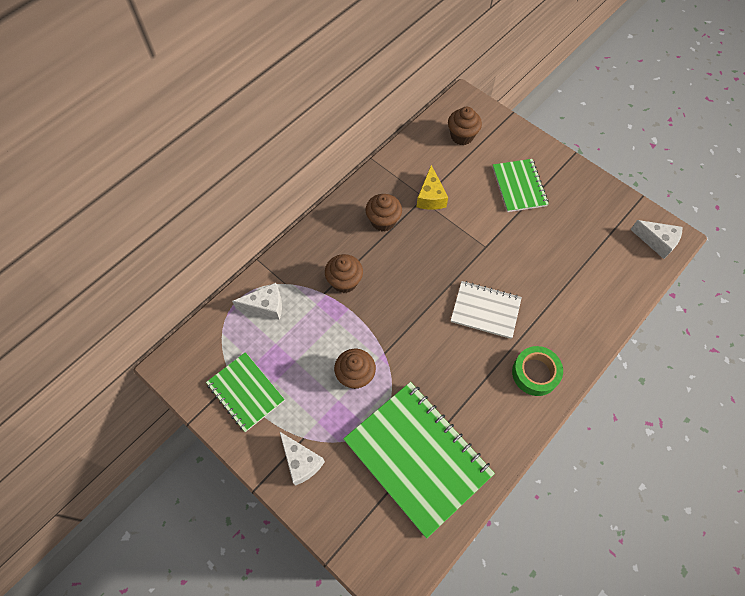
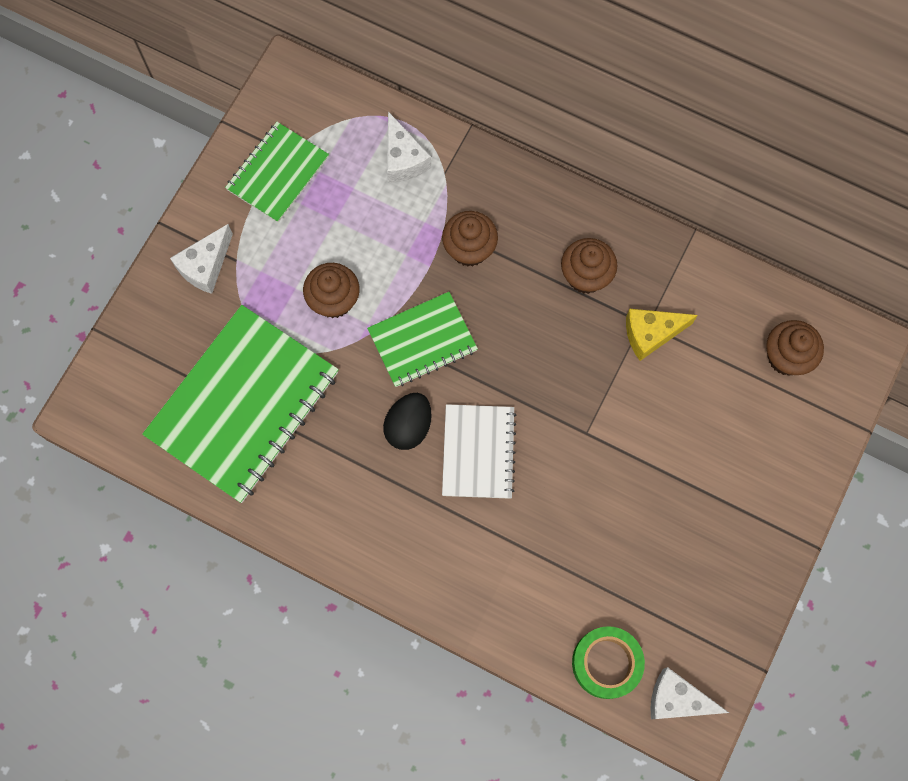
camera: 75 degrees right, 10 degrees up
green notebook [493,159,549,212] -> green notebook moved to [367,292,478,387]
green tape [512,346,563,396] -> green tape moved to [572,626,645,699]
white cheese [630,220,682,259] -> white cheese turned 90 degrees clockwise [650,667,729,719]
none -> black egg [383,393,432,450]

